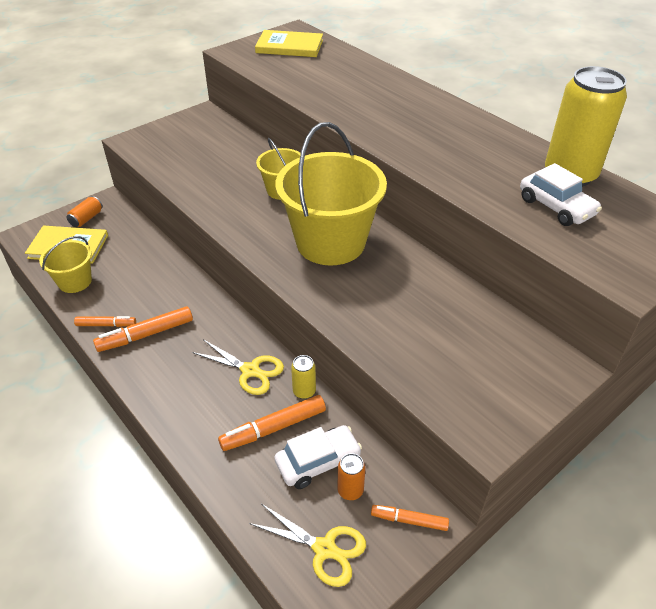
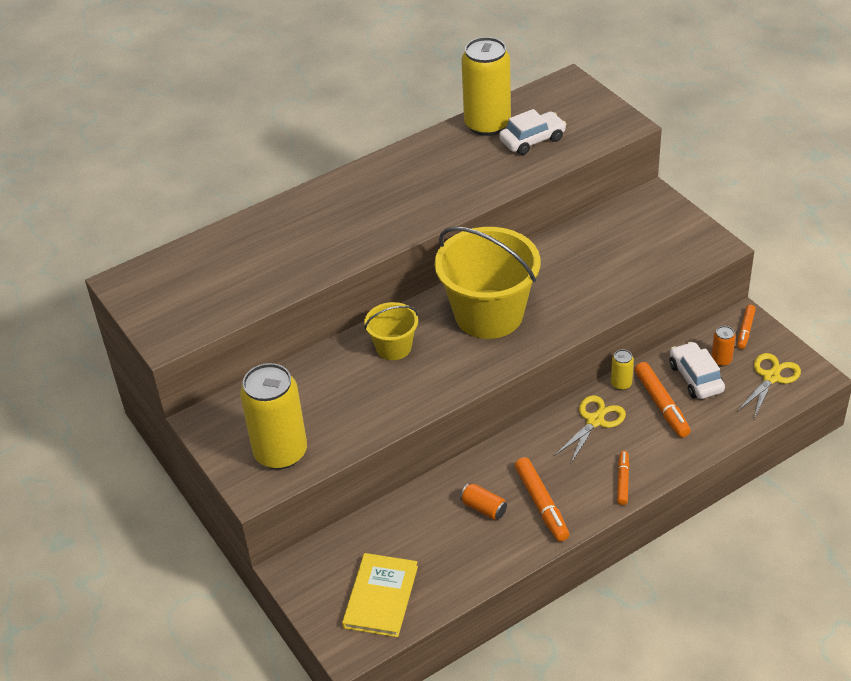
camera: 80 degrees left, 0 degrees up
yellow bucket [39,236,92,293] -> none
orange can [66,196,103,227] -> orange can moved to [460,483,507,520]
orange marker [74,316,136,327] -> orange marker moved to [617,451,629,505]
yellow book [255,30,323,57] -> none
none -> yellow can [240,363,307,470]

